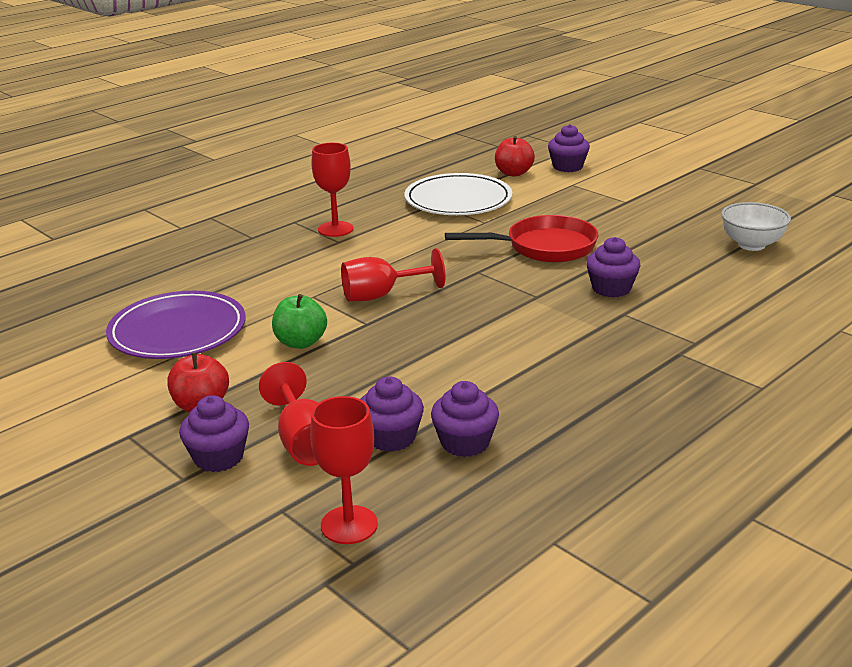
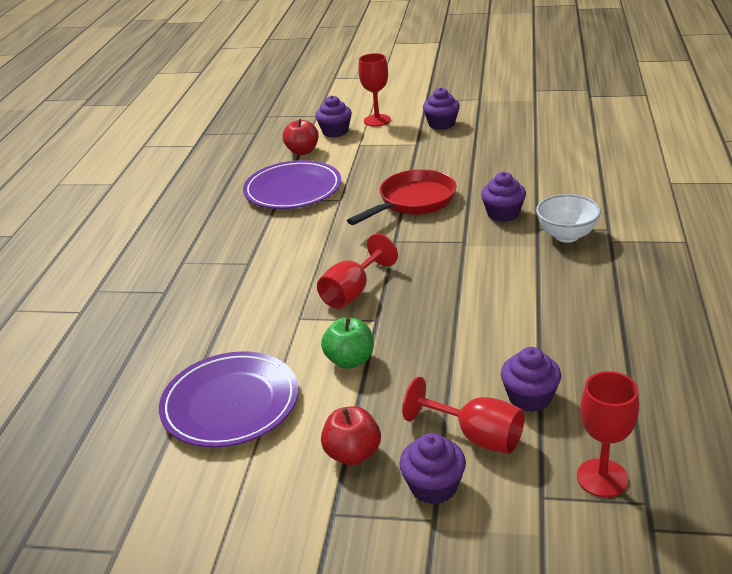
camera: 35 degrees left, 5 degrees up
red goblet [312,143,353,237] -> red goblet moved to [358,53,391,126]
white plate [404,173,512,215] -> purple plate [243,160,341,209]
purple cupcake [431,381,499,457] -> purple cupcake moved to [423,88,460,130]
white bowl [721,202,791,251] -> white bowl moved to [536,194,601,243]

